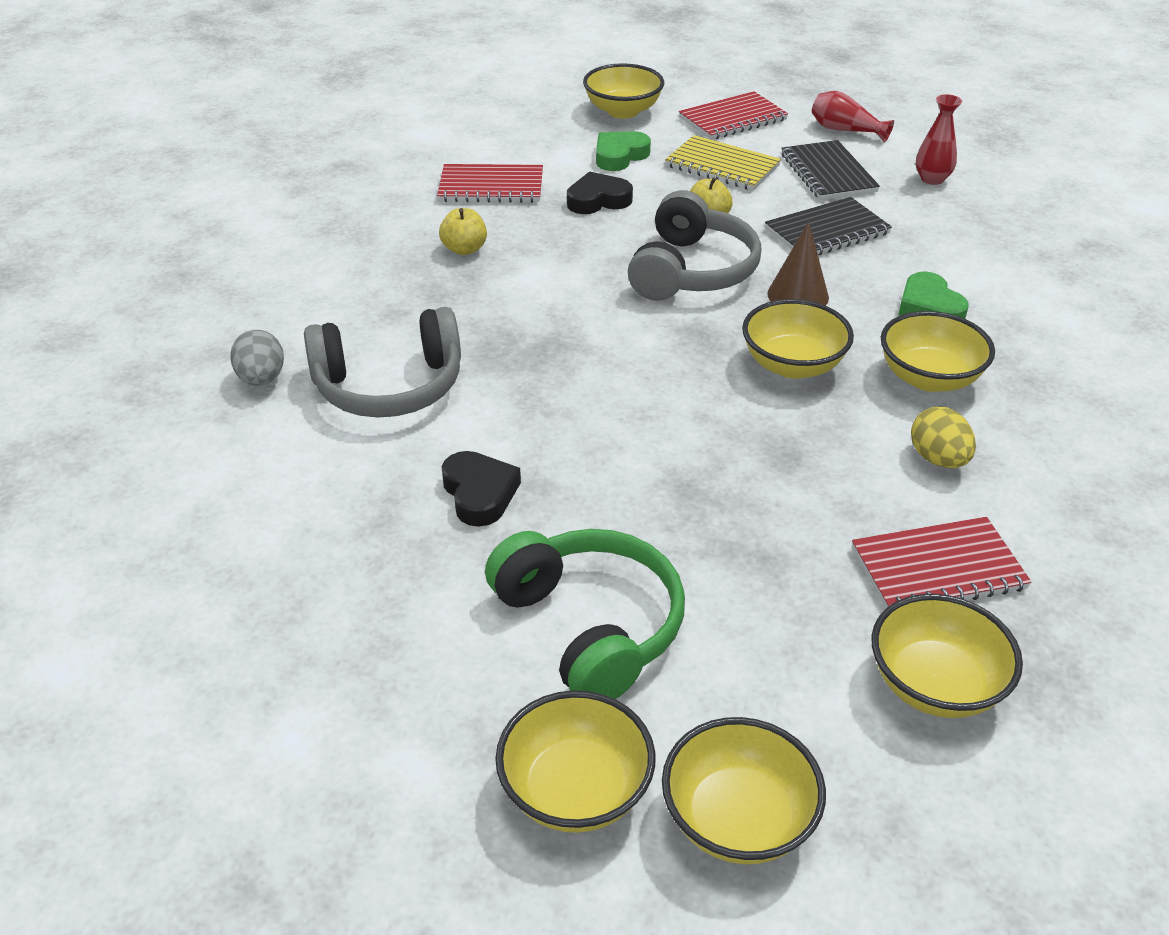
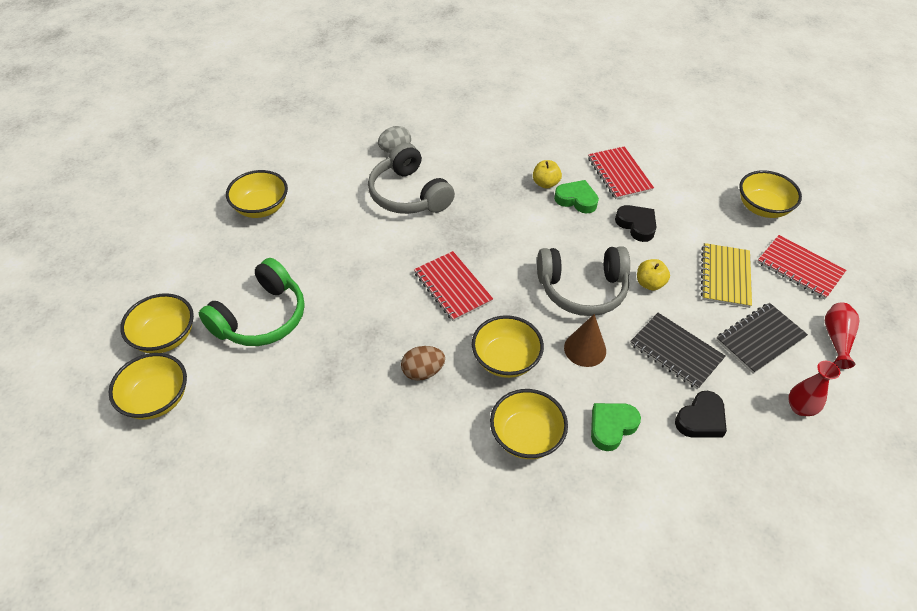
camera: 70 degrees right, 10 degrees up
black heart [442,451,521,527] -> black heart moved to [675,391,727,438]
green heart [596,131,651,171] -> green heart moved to [554,180,599,214]
red notebook [852,517,1031,608] -> red notebook moved to [414,251,493,321]
yellow bowl [871,594,1023,718] -> yellow bowl moved to [226,170,288,218]
yellow egg [911,406,976,468] -> none
none -> brown egg [401,346,445,381]

